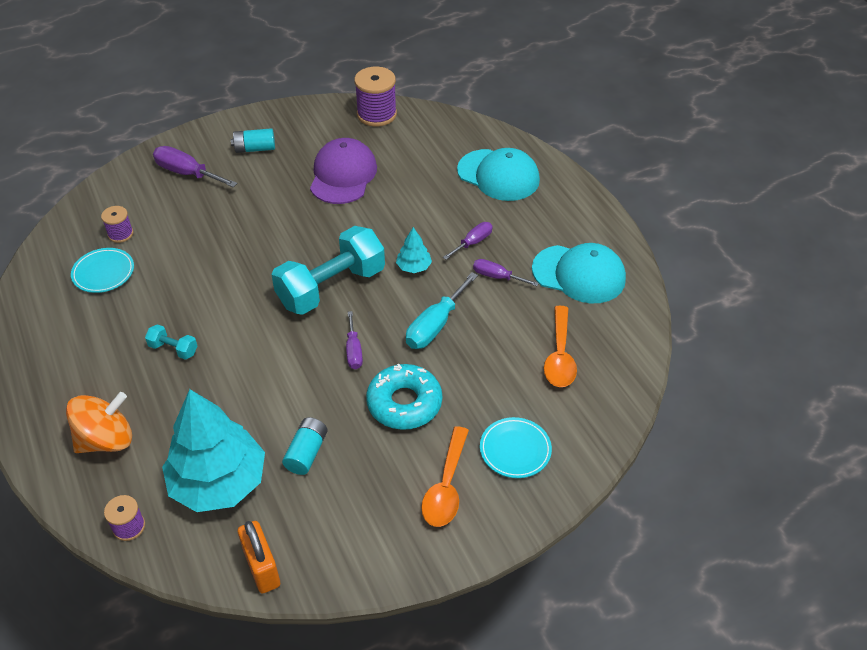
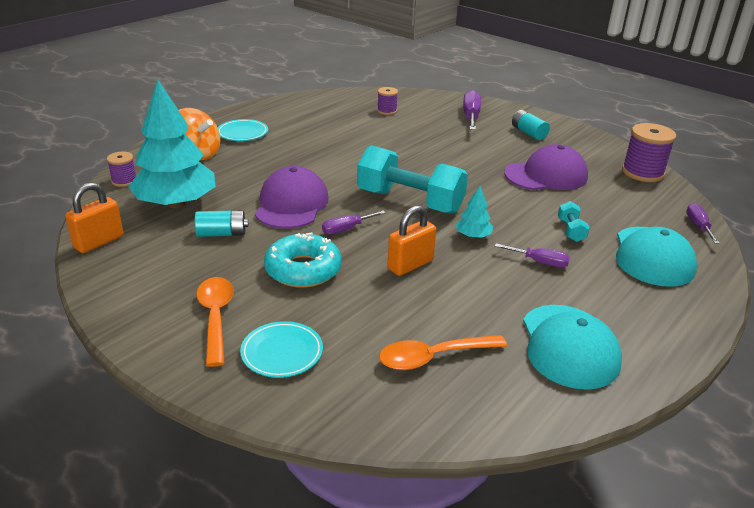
camera: 65 degrees right, 15 degrees down
turquoise plate [71,248,134,293] -> turquoise plate moved to [218,119,268,141]
turquoise dumbbell [145,324,197,360] -> turquoise dumbbell moved to [558,201,590,242]
turquoise screwdriver [406,272,478,349] -> orange padlock [387,205,436,276]
orange spoon [421,426,469,527] -> orange spoon turned 90 degrees clockwise [196,277,234,367]
purple screwdriver [473,259,539,286] -> purple screwdriver moved to [687,203,720,244]
none -> purple cap [255,166,329,229]

